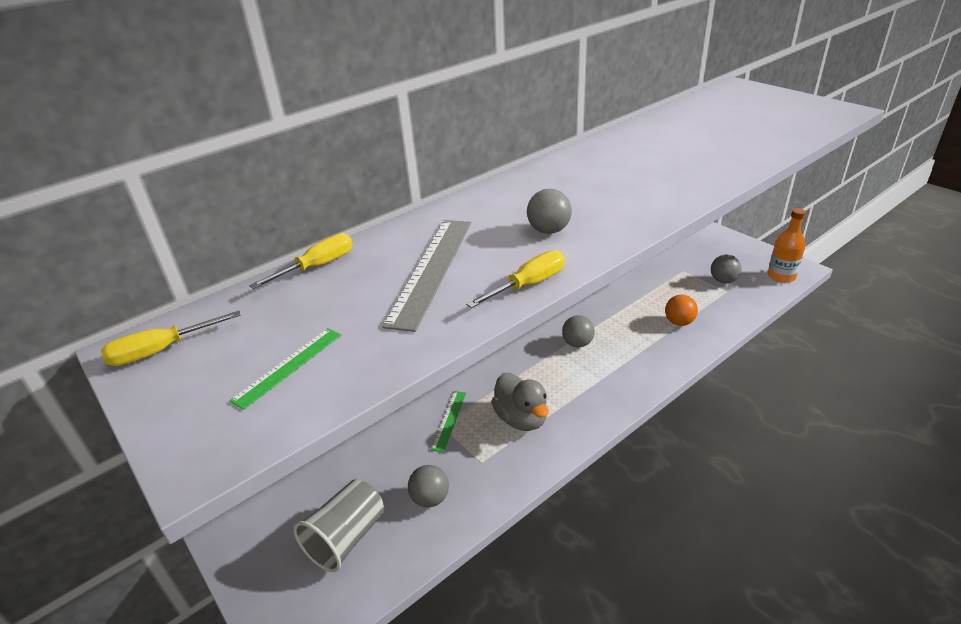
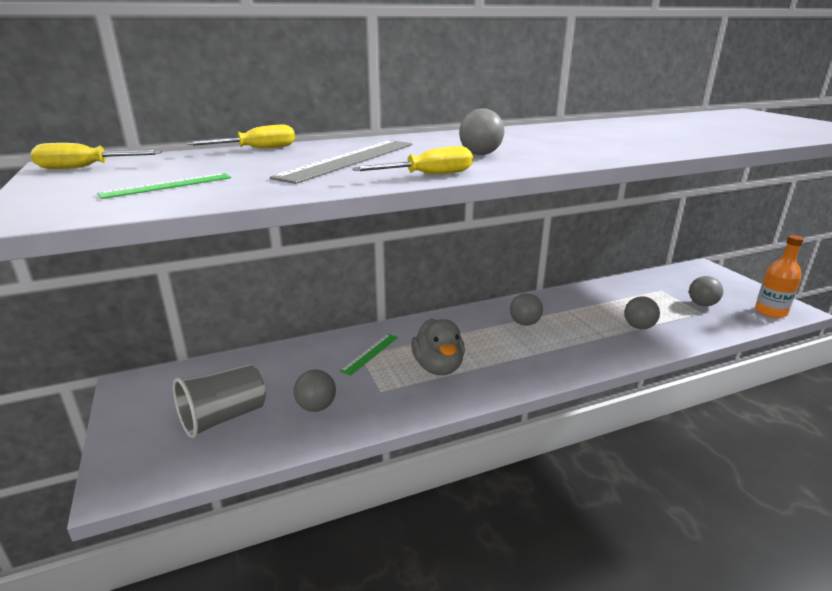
camera: 15 degrees right, 10 degrees down
orange ball [665,295,698,326] -> grey ball [624,296,660,329]

